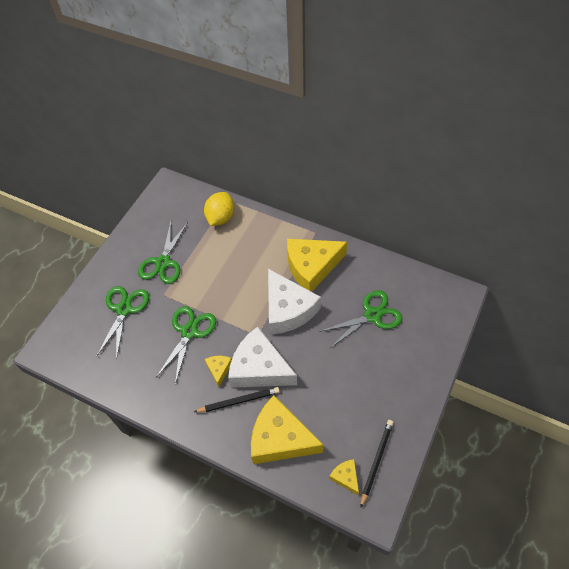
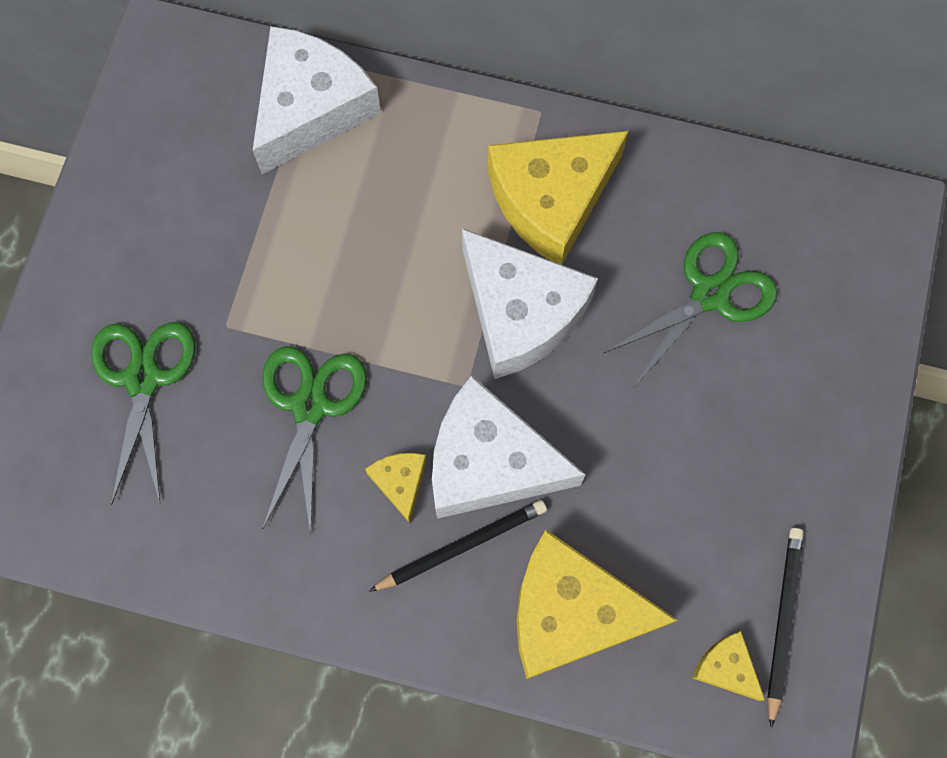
camera: 15 degrees left, 15 degrees up
green scissors [138,222,188,284] -> none
yellow lemon [204,192,234,226] -> white cheese [253,26,381,174]

